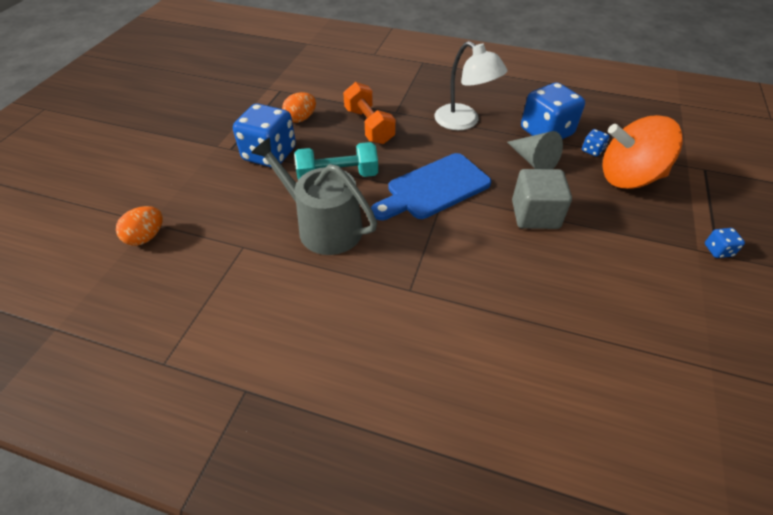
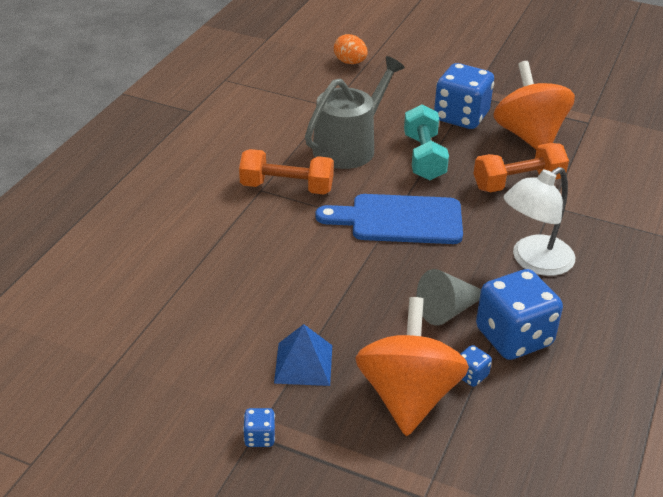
camera: 95 degrees right, 10 degrees down
orange egg [282,92,316,123] -> orange spinning top [493,61,575,149]
blue cutting board [371,153,491,220] -> blue cutting board turned 60 degrees counterclockwise [316,194,463,244]
grey cube [512,169,572,229] -> none
none -> orange dumbbell [239,149,334,195]
none -> blue pyramid [274,324,332,386]

